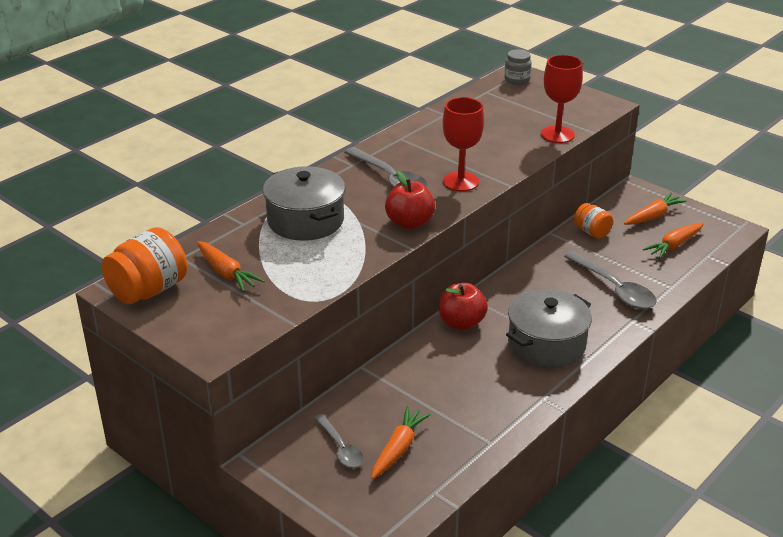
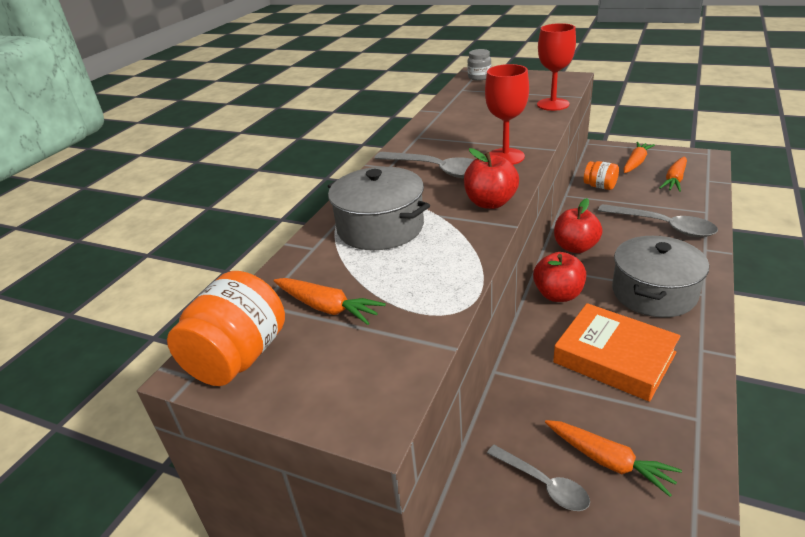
camera: 15 degrees left, 0 degrees up
orange carrot [371,406,431,479] -> orange carrot turned 120 degrees clockwise [545,420,682,497]
none -> orange book [553,303,681,402]
none -> red apple [554,198,603,253]

